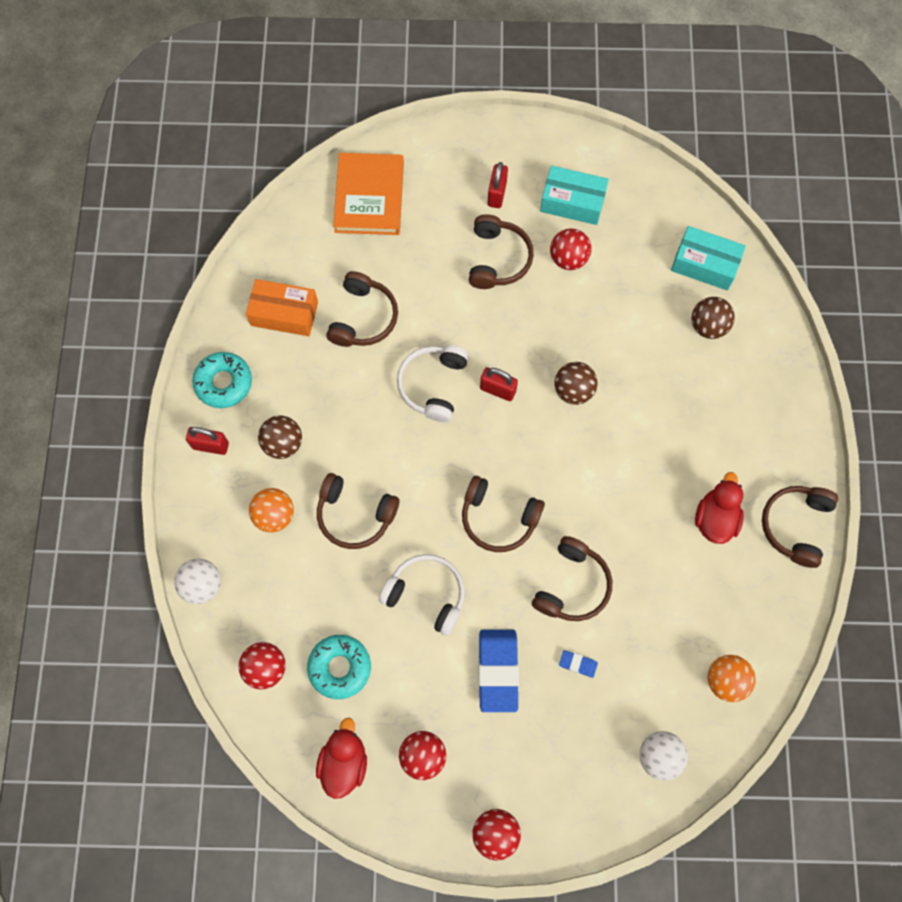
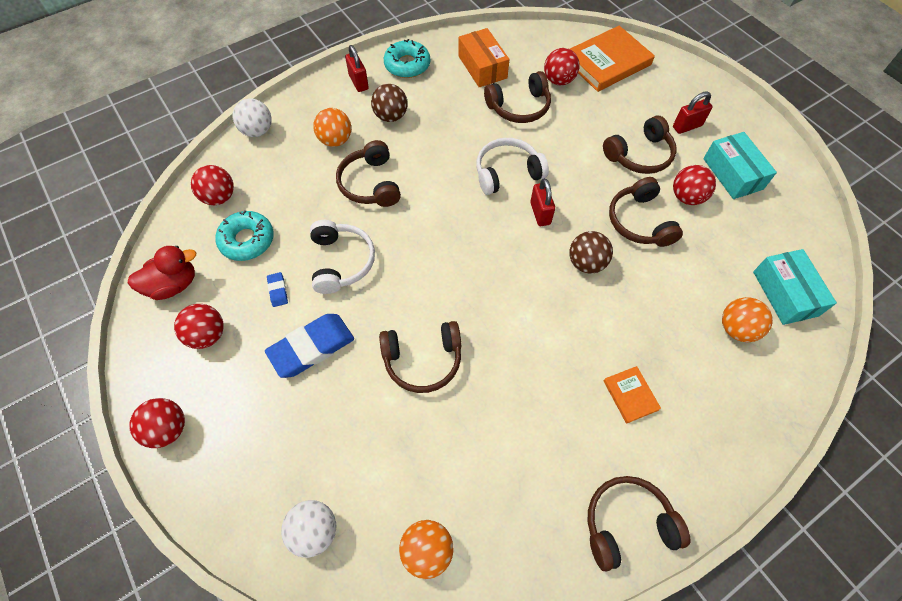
camera: 55 degrees right, 10 degrees down
brown headphones [462,476,545,552] -> brown headphones moved to [609,177,683,247]
blue eraser [559,650,598,678] -> blue eraser moved to [267,272,288,307]
brown ball [691,297,735,339] -> orange ball [722,297,773,342]
red duck [695,472,744,544] -> none
none -> red ball [544,48,580,85]
none -> orange book [604,366,661,424]

